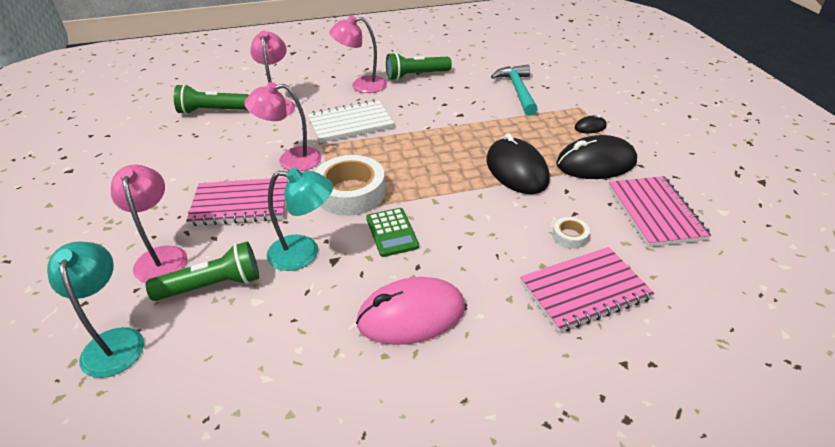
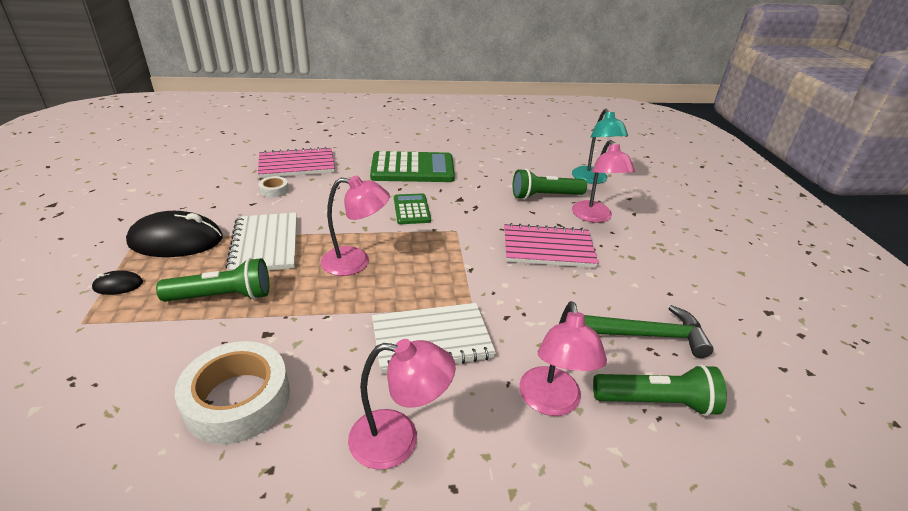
camera: 175 degrees left, 5 degrees down
pink lamp [244,82,322,171] -> pink lamp moved to [321,176,390,276]
turquoise lamp [267,168,333,271] -> none
white tape [315,155,386,216] -> white tape moved to [175,341,290,444]
pink mouse [356,277,465,345] -> green calculator [370,151,455,182]
green flashlight [386,52,452,81] -> green flashlight moved to [156,258,269,302]
black mouse [487,133,550,194] -> white notebook [225,213,297,271]
turquoise hammer [491,65,538,116] -> none
pink notebook [608,176,712,247] -> none
none -> green hammer [585,305,714,358]

